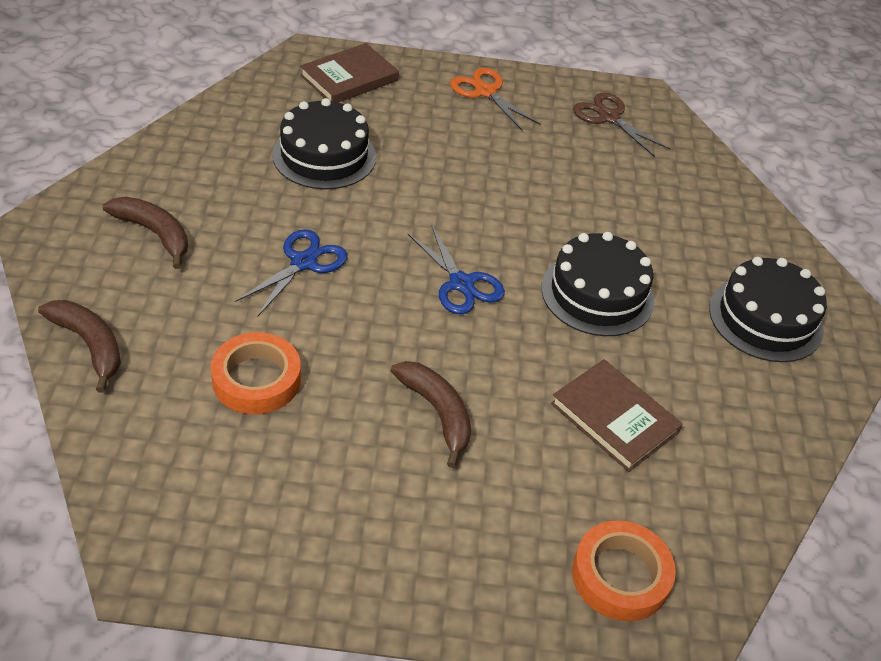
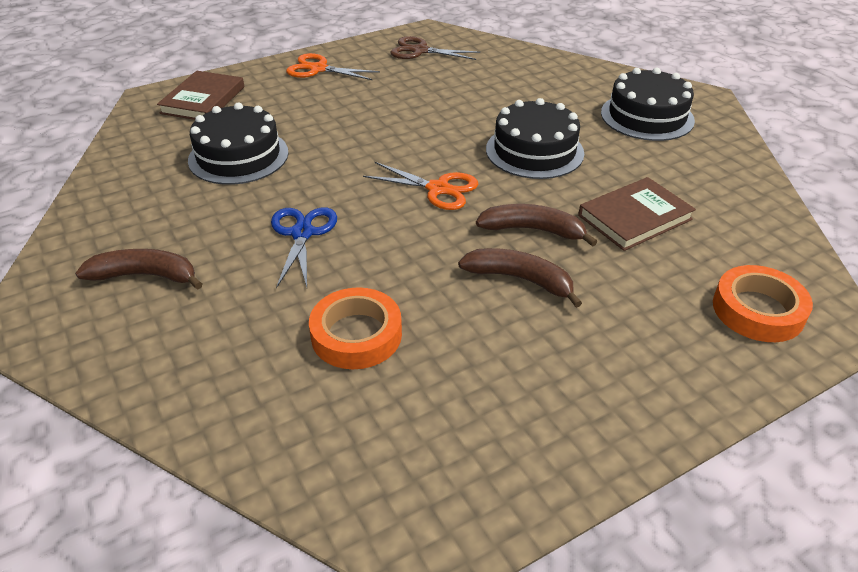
camera: 30 degrees left, 5 degrees down
brown banana [38,300,121,393] -> brown banana moved to [476,204,597,247]
blue scissors [408,224,505,314] -> orange scissors [363,162,478,210]
brown book [551,359,683,472] -> brown book turned 45 degrees counterclockwise [578,177,696,251]

